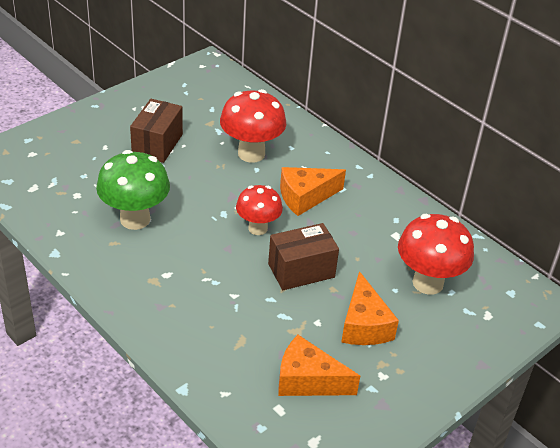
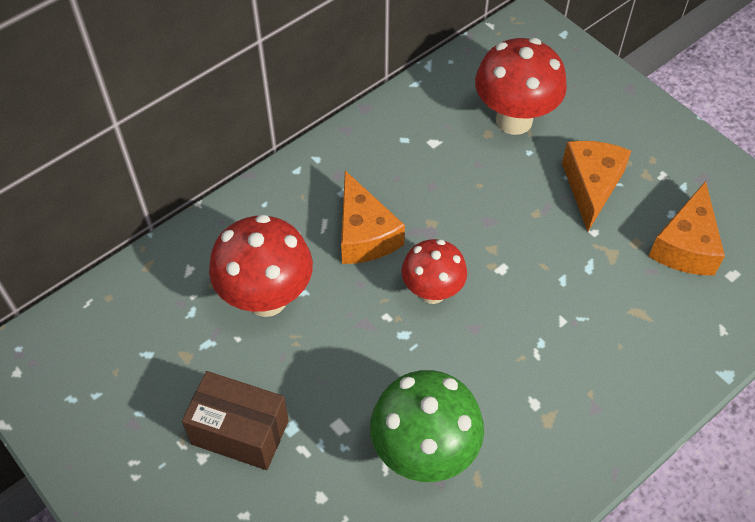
camera: 85 degrees left, 15 degrees up
brown box [268,223,339,290] -> none
orange cheese [341,271,399,345] -> orange cheese turned 75 degrees counterclockwise [562,141,631,231]

